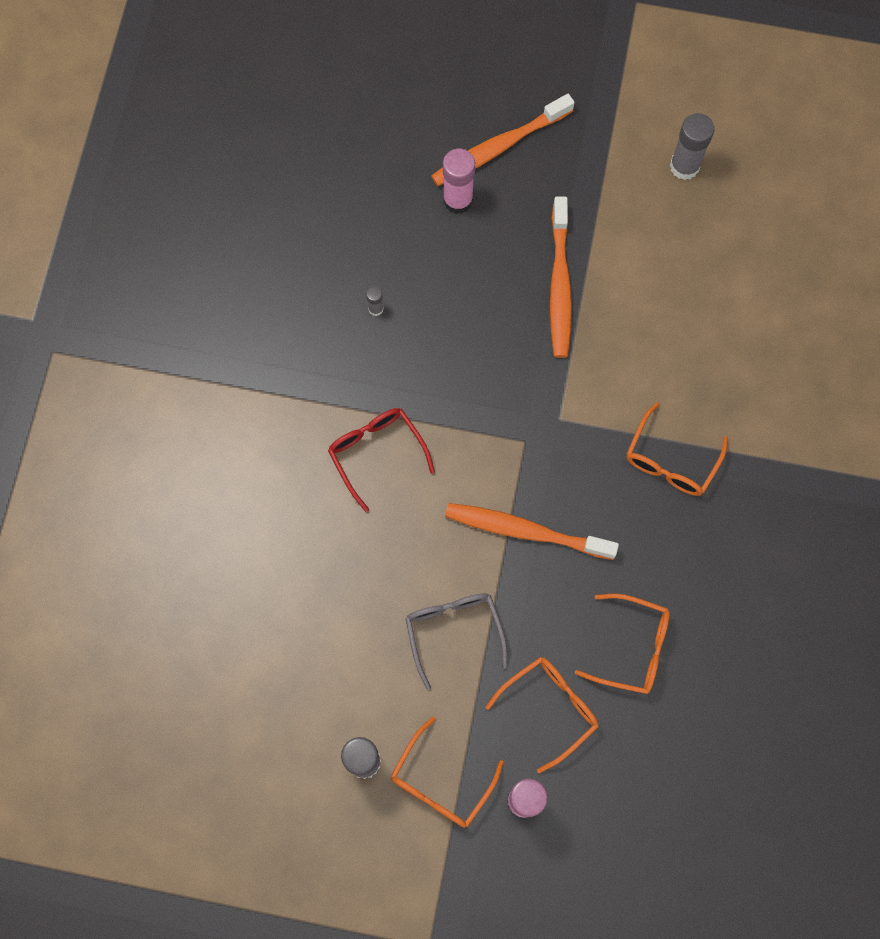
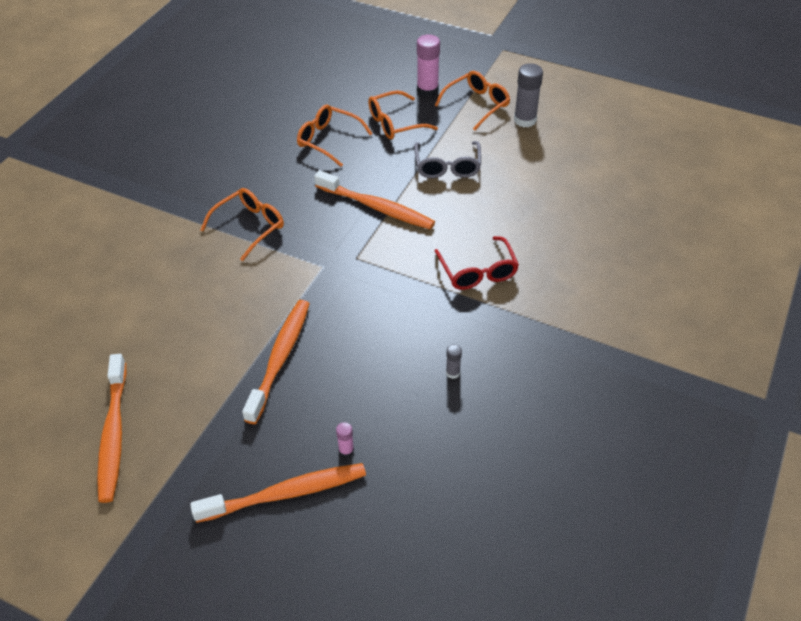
camera: 165 degrees left, 25 degrees down
pink glue stick [443,149,475,214] -> pink glue stick [336,422,354,457], size x0.49
grey glue stick [670,113,714,180] -> orange toothbrush [97,354,126,503]

